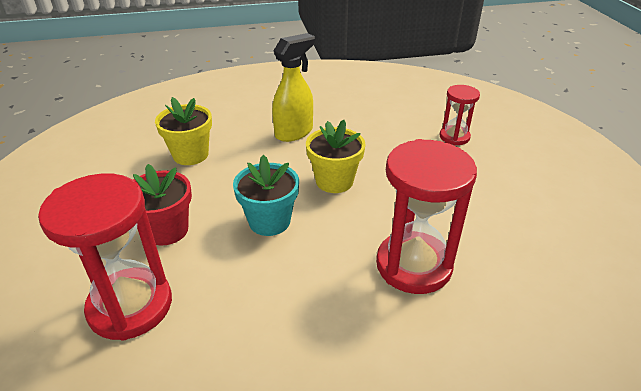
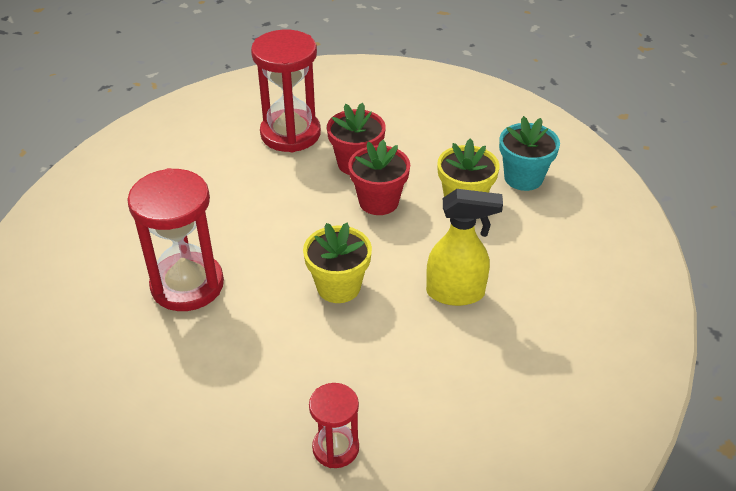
camera: 120 degrees right, 5 degrees up
turquoise flower pot [233,155,299,236] -> turquoise flower pot moved to [499,116,560,191]
yellow spray bottle [272,33,315,142] -> yellow spray bottle turned 75 degrees counterclockwise [426,189,503,306]
none -> red flower pot [348,140,410,215]

